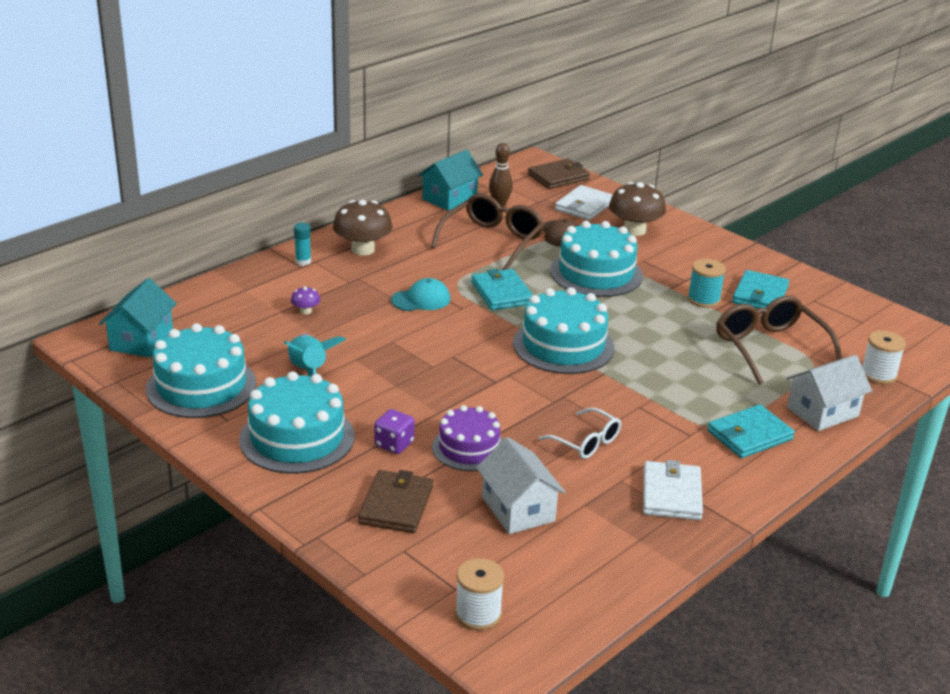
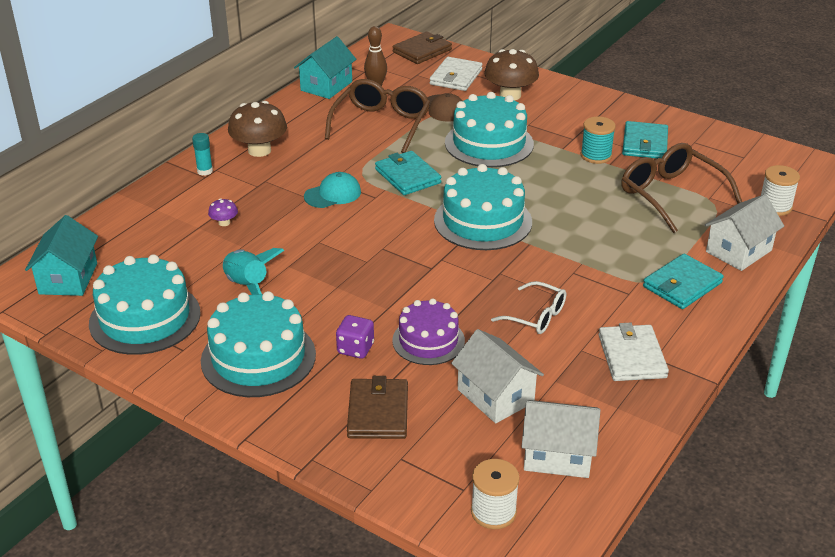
camera: 10 degrees left, 5 degrees up
none -> white house [521,400,600,478]

